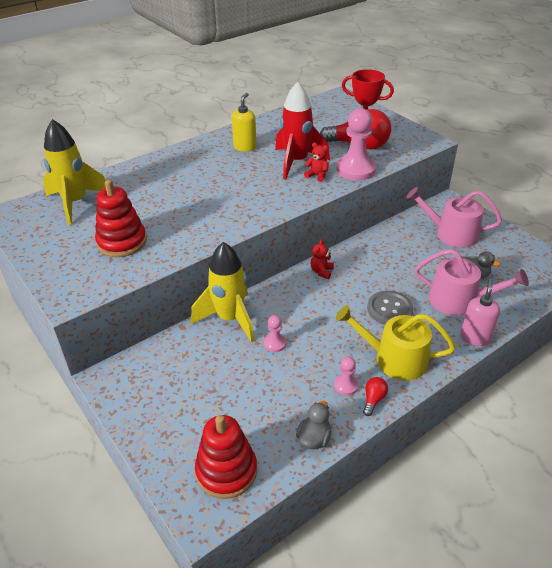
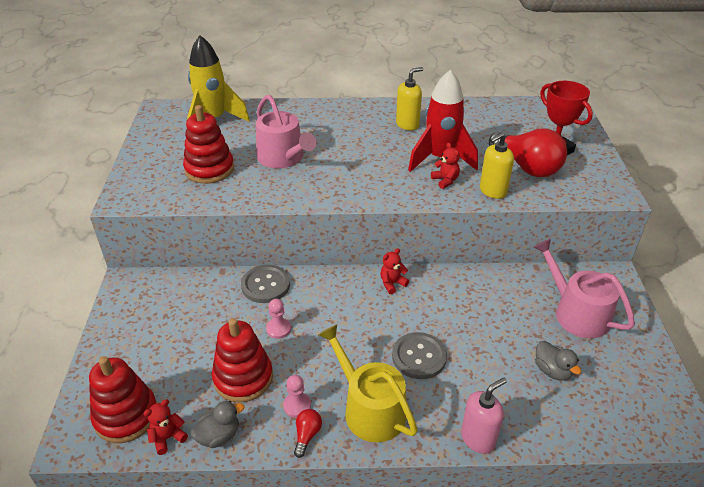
camera: 35 degrees right, 0 degrees up
yellow rocket [191,242,255,342] -> grey button [241,265,290,303]
pink pawn [337,108,376,180] -> yellow soap dispenser [480,132,514,199]
red light bulb [363,377,388,416] -> red light bulb turned 45 degrees counterclockwise [294,409,322,458]
pink watering can [415,249,529,316] -> pink watering can moved to [256,95,317,168]
none -> red teddy bear [144,399,188,455]
none -> red stacking toy [212,318,273,403]

